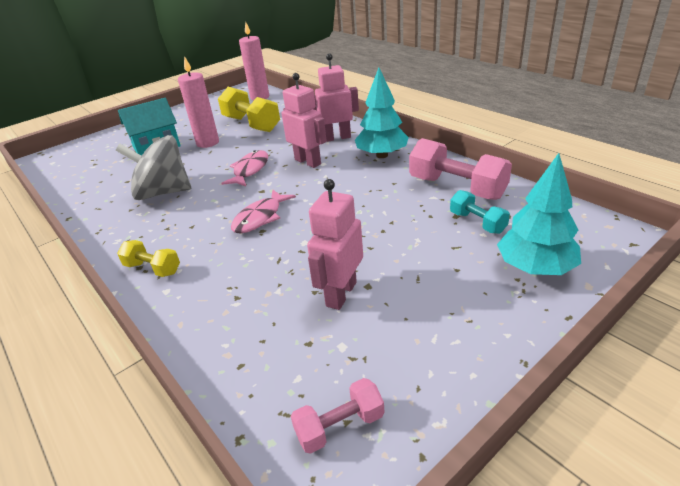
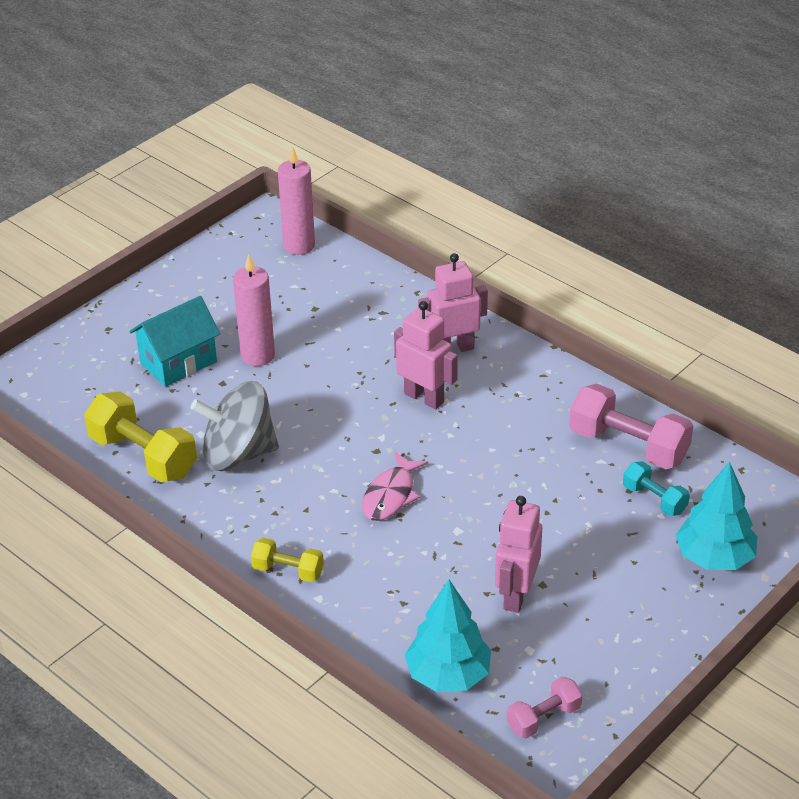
camera: 10 degrees left, 5 degrees up
yellow dumbbell [218,87,280,132] -> yellow dumbbell moved to [84,391,197,482]
pink fish [222,150,268,186] -> none
turquoise tree [355,68,409,158] -> turquoise tree moved to [405,579,491,692]

